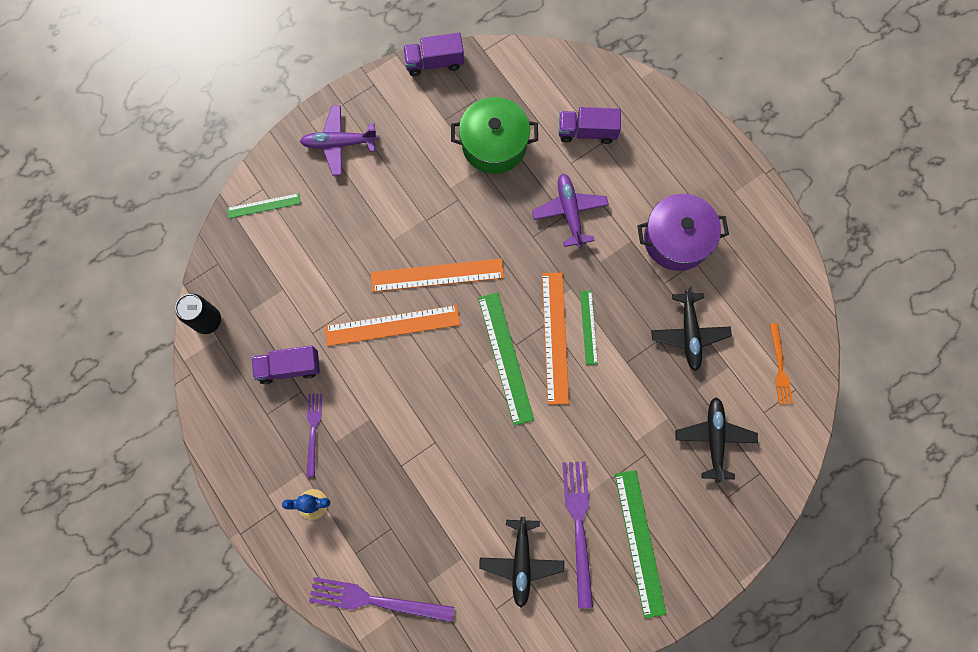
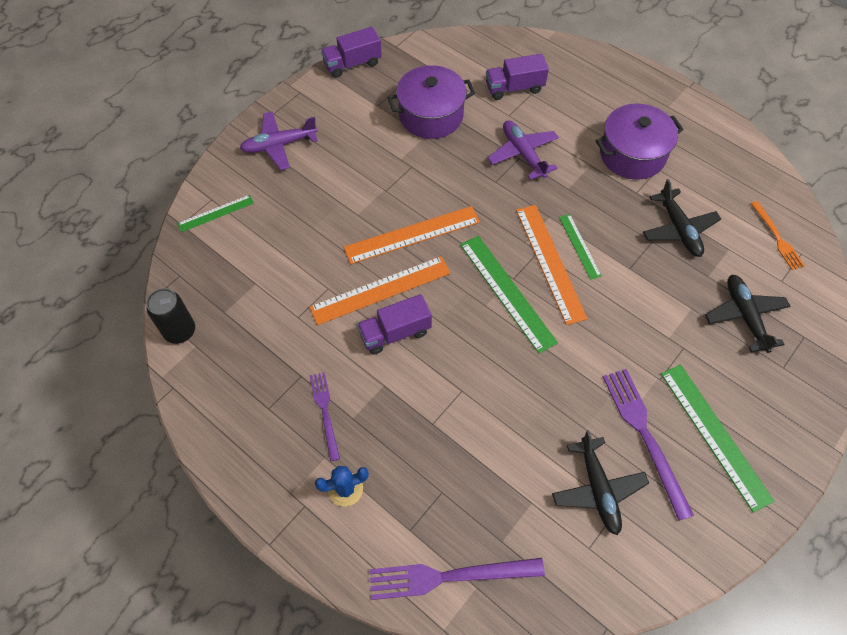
camera: 15 degrees left, 15 degrees down
purple truck [251,345,320,384] -> purple truck moved to [357,294,432,355]
green pot [451,97,538,174] -> purple pot [387,65,475,139]

